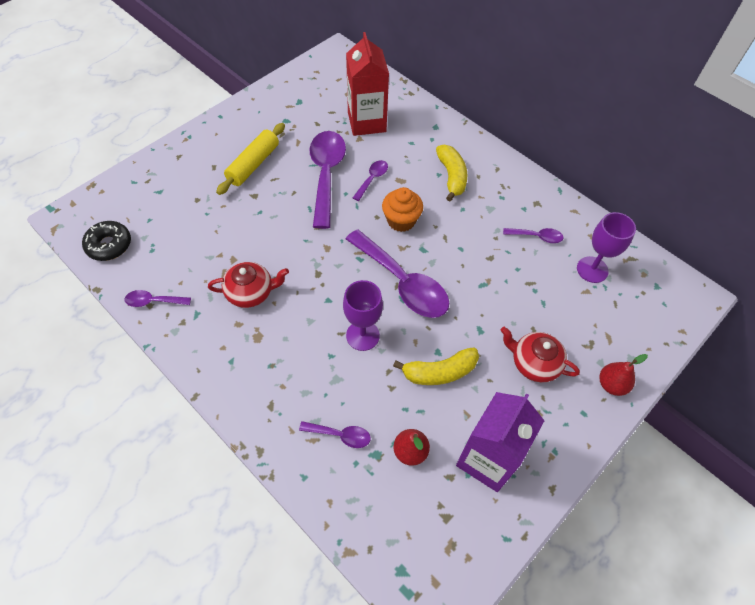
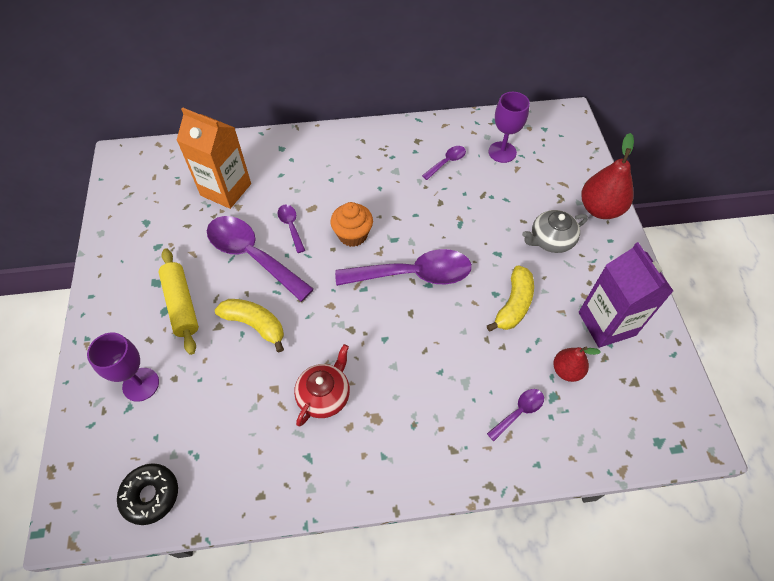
camera: 50 degrees left, 0 degrees up
purple spoon [125,290,191,307] -> none
purple goblet [343,280,383,351] -> purple goblet moved to [87,333,159,402]
red carton [346,32,389,136] -> orange carton [177,108,251,209]
yellow banana [436,145,467,201] -> yellow banana moved to [215,299,284,352]
red teapot [501,327,580,382] -> grey teapot [522,210,588,253]
red pear [599,354,648,396] -> red pear [581,133,634,219], size x1.70

